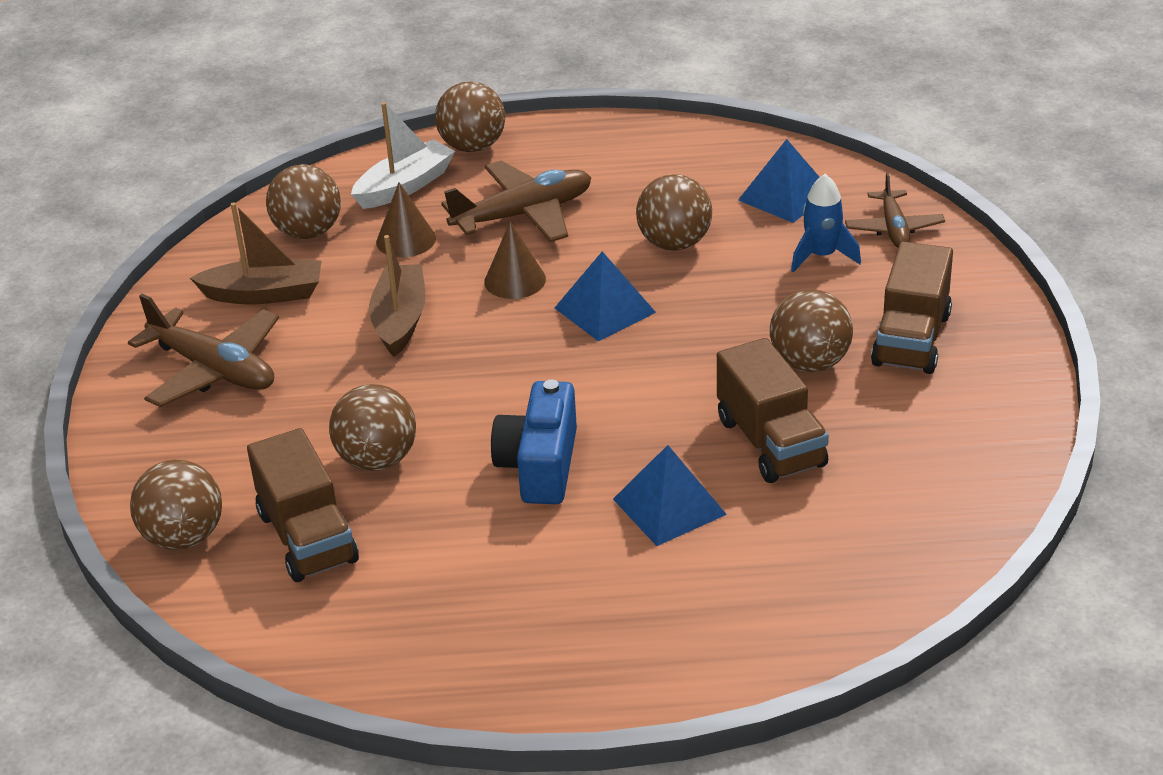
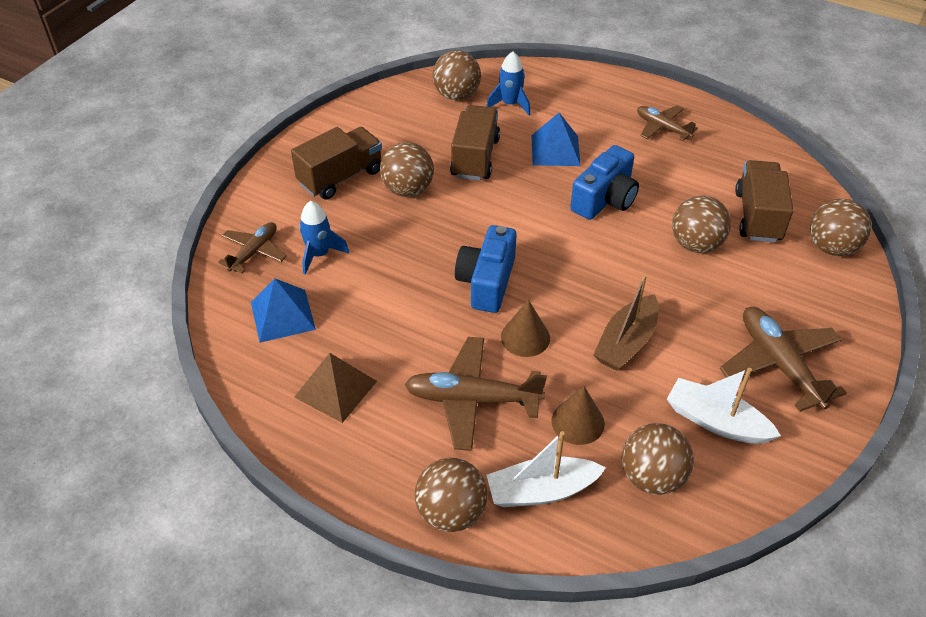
camera: 150 degrees left, 10 degrees up
brown boat [190,202,321,304] -> white boat [667,368,781,444]
blue pyramid [555,251,656,342] -> blue camera [455,225,517,313]
brown ball [636,174,712,251] -> brown ball moved to [433,50,481,100]
none -> brown pyramid [294,353,377,423]
none -> blue rocket [486,51,530,115]
none -> brown plane [637,105,698,141]

